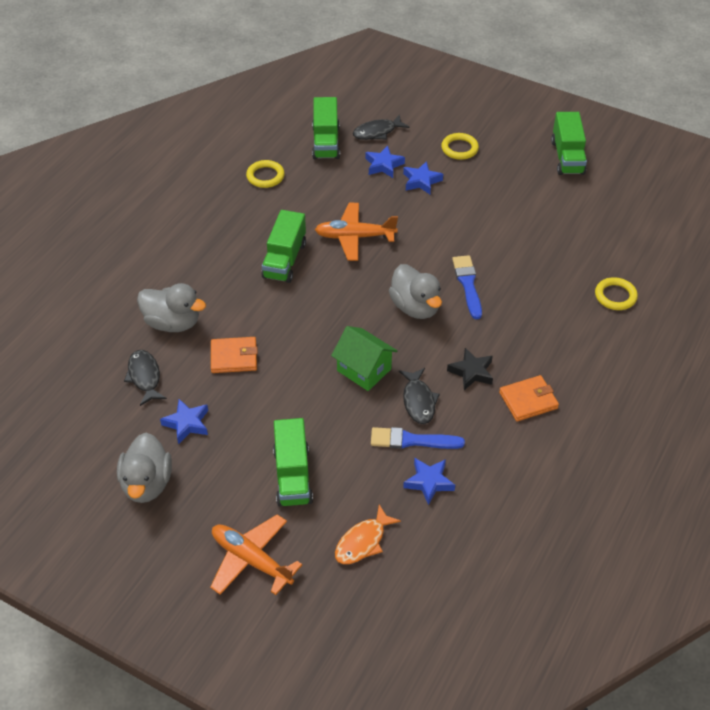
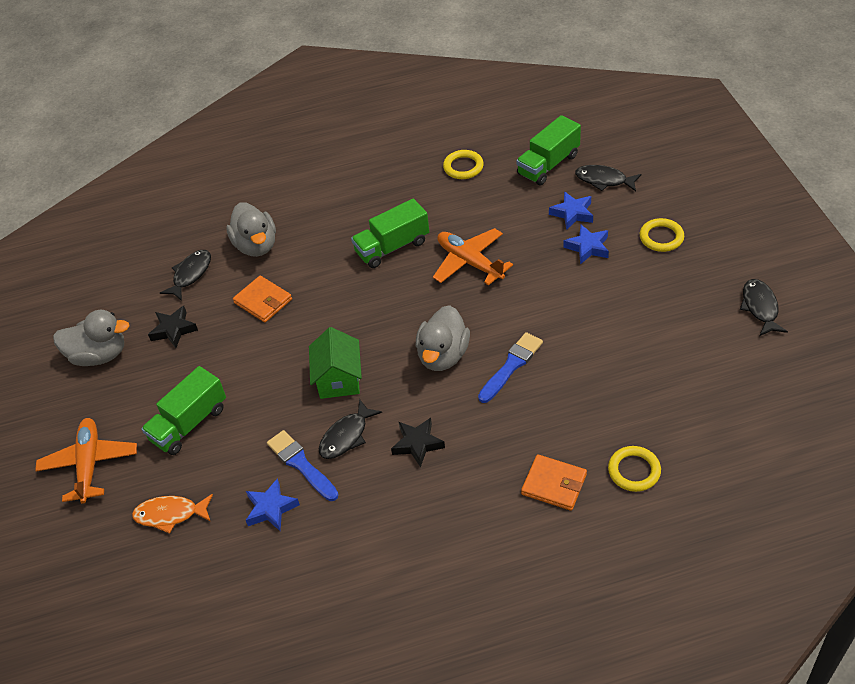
camera: 50 degrees right, 0 degrees up
grey duck [117,433,172,503] -> grey duck turned 135 degrees counterclockwise [53,310,129,366]
blue star [160,399,208,444] -> black star [148,306,198,348]
orange wallet [499,375,559,421] -> orange wallet moved to [521,454,587,511]
green truck [551,112,587,175] -> black fish [740,279,788,336]

